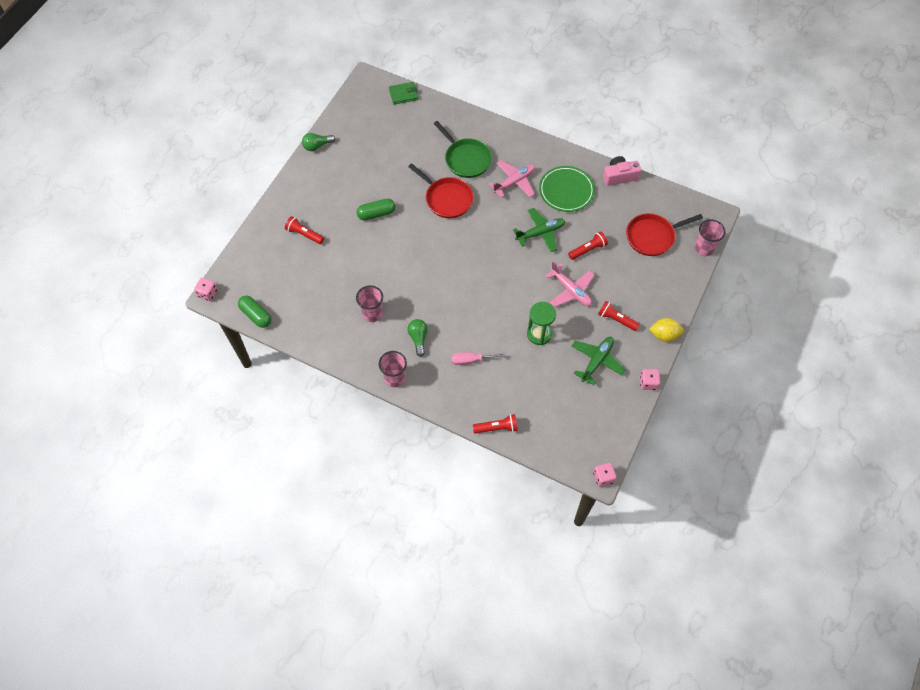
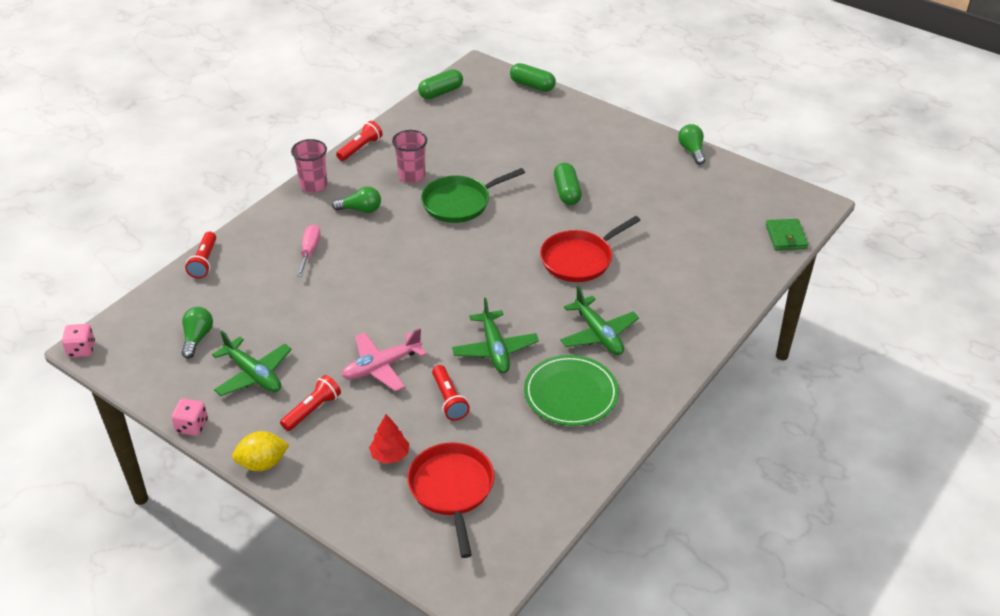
camera: 100 degrees right, 20 degrees down
pink dice [194,278,218,301] -> none
red flashlight [285,216,324,244] -> red flashlight moved to [336,121,383,161]
green pan [434,121,492,178] -> green pan moved to [421,168,525,223]
pink plane [488,160,535,198] -> green plane [560,286,639,355]
green hourglass [527,302,556,345] -> none
pink camera [603,156,641,186] -> none
yellow lemon [649,318,684,342] -> yellow lemon turned 60 degrees clockwise [232,431,289,471]
pink cup [695,219,725,256] -> none
none -> green light bulb [182,307,213,359]
none -> red tree [369,414,409,464]
none -> green capsule [510,63,556,92]

